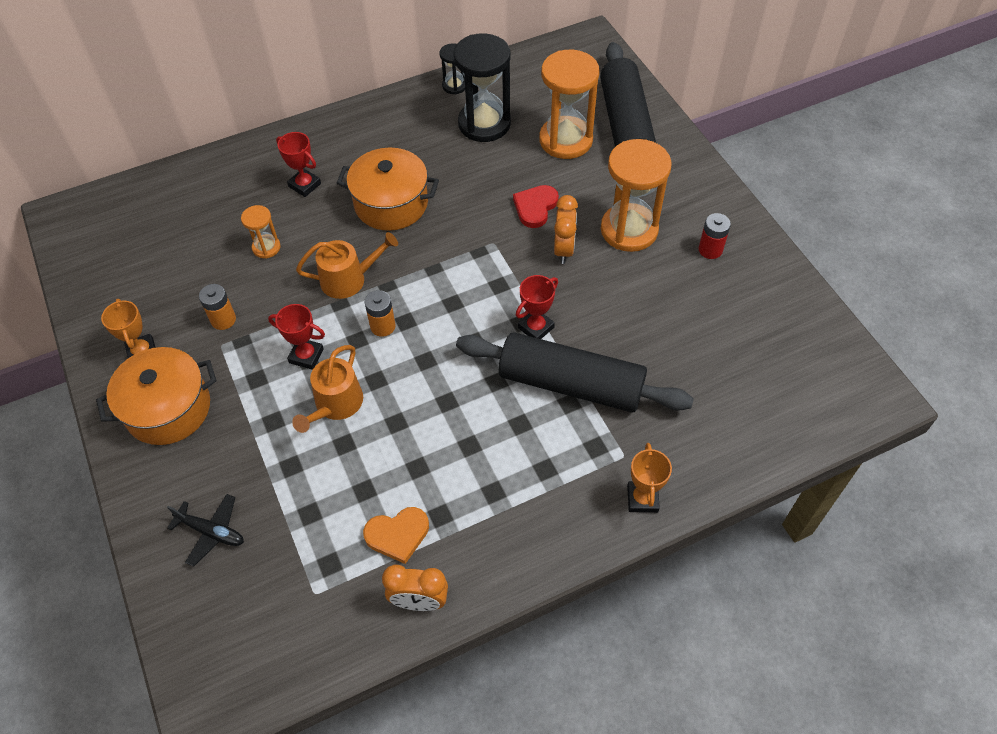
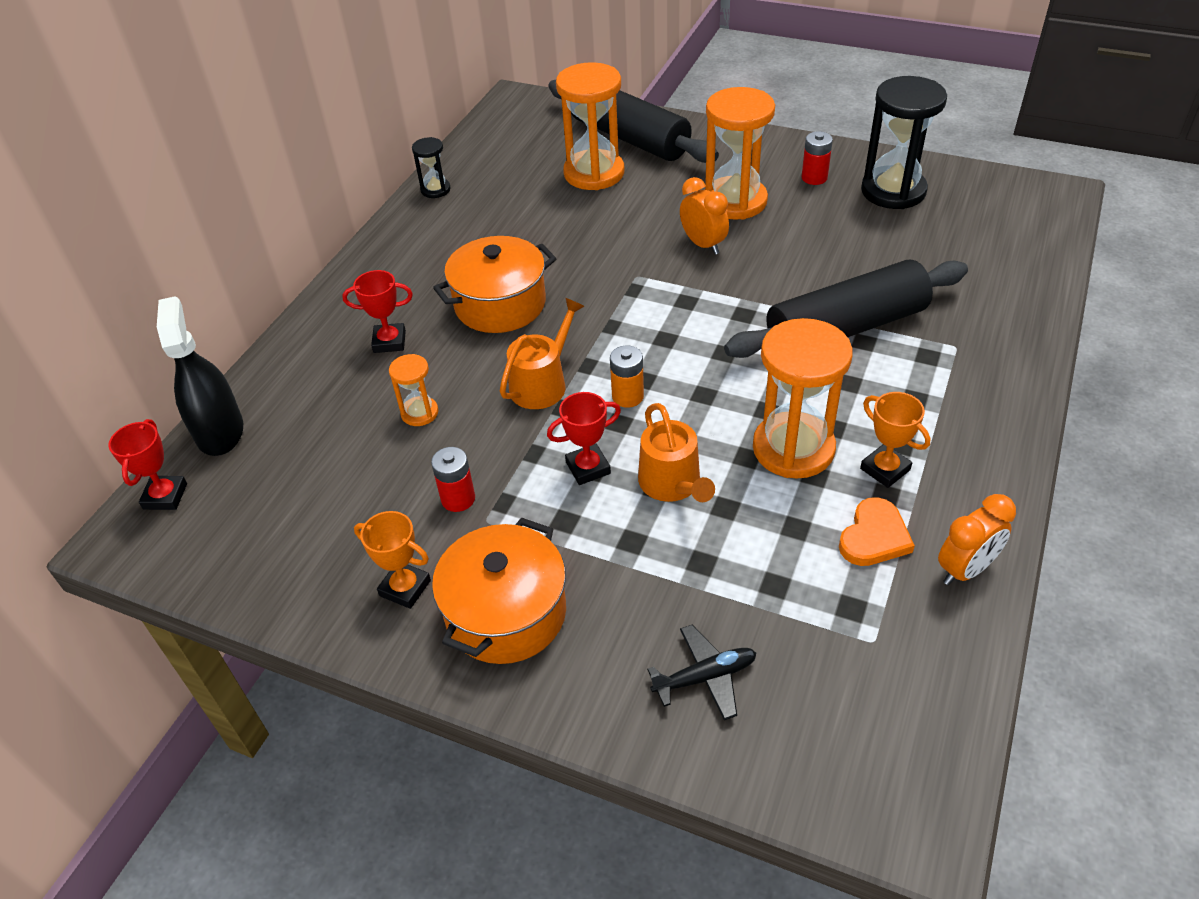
camera: 40 degrees left, 10 degrees down
orange battery [199,284,236,330] -> red battery [431,447,475,512]
black hourglass [454,33,511,142] -> black hourglass moved to [861,76,947,209]
red heart [513,185,559,228] -> none
red trophy [516,275,558,339] -> red trophy moved to [108,419,187,510]
orange trophy [627,443,672,513] -> orange trophy moved to [860,392,931,488]
none -> black spray bottle [157,296,243,456]
none -> orange hourglass [753,318,853,479]

